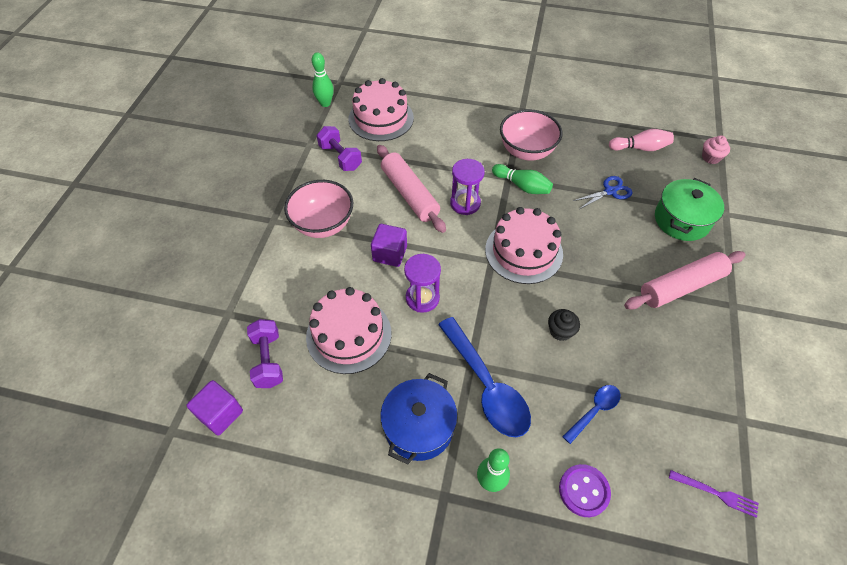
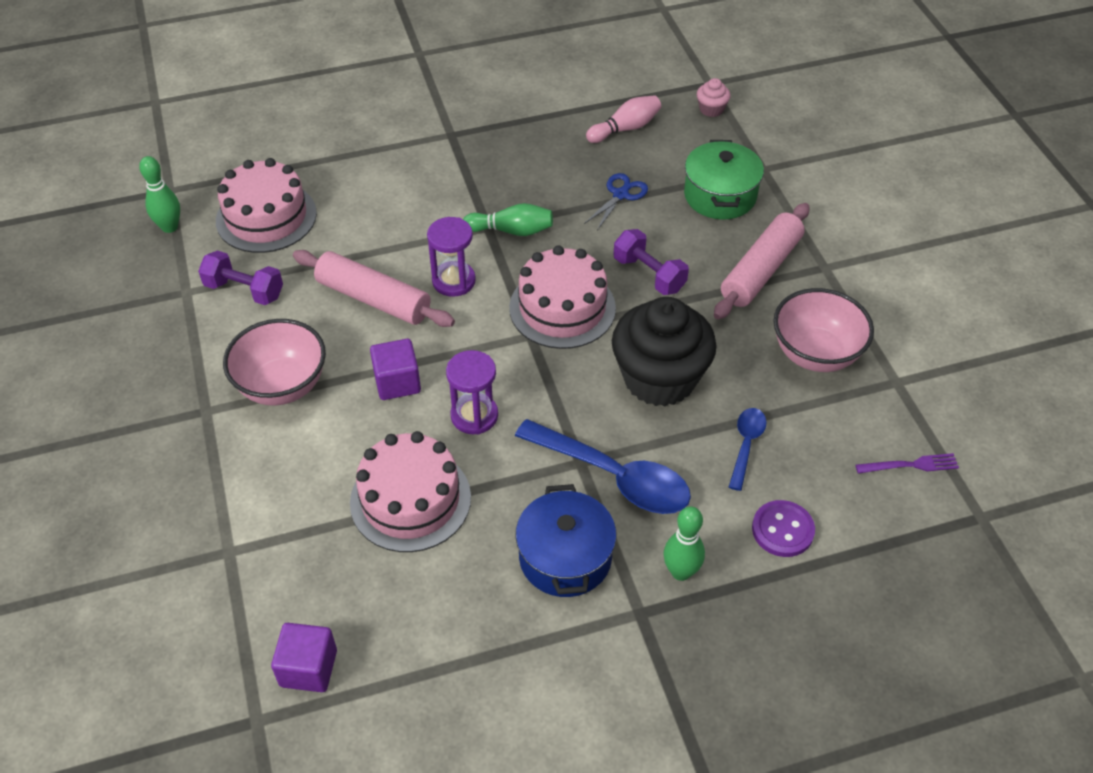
camera: 30 degrees left, 5 degrees down
purple dumbbell [247,319,283,388] -> purple dumbbell moved to [614,229,689,295]
pink bowl [500,109,562,161] -> pink bowl moved to [773,288,874,372]
black cupcake [548,309,580,341] -> black cupcake [612,297,717,406], size x2.47

